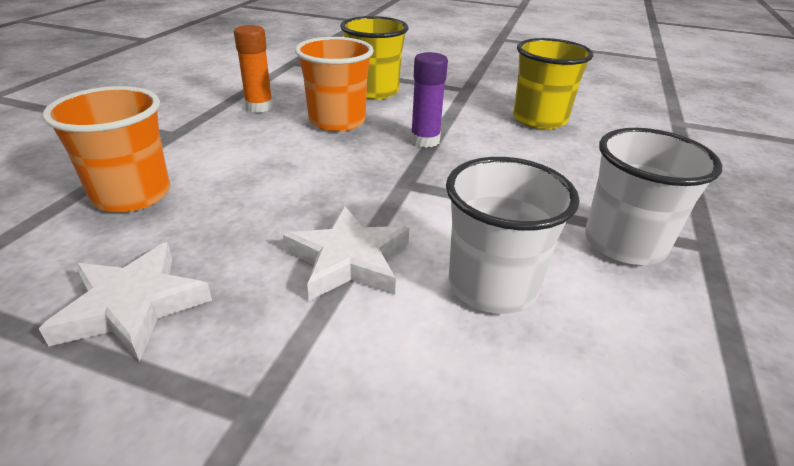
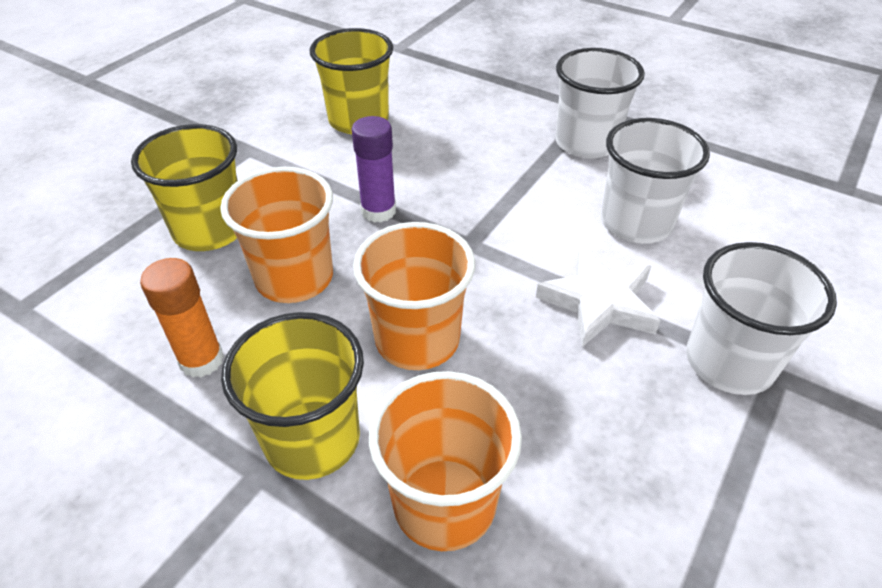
camera: 75 degrees left, 10 degrees up
white star [39,242,212,362] -> none
none -> yellow cup [221,312,364,480]
none -> orange cup [353,222,475,370]
none -> white cup [686,242,837,395]

